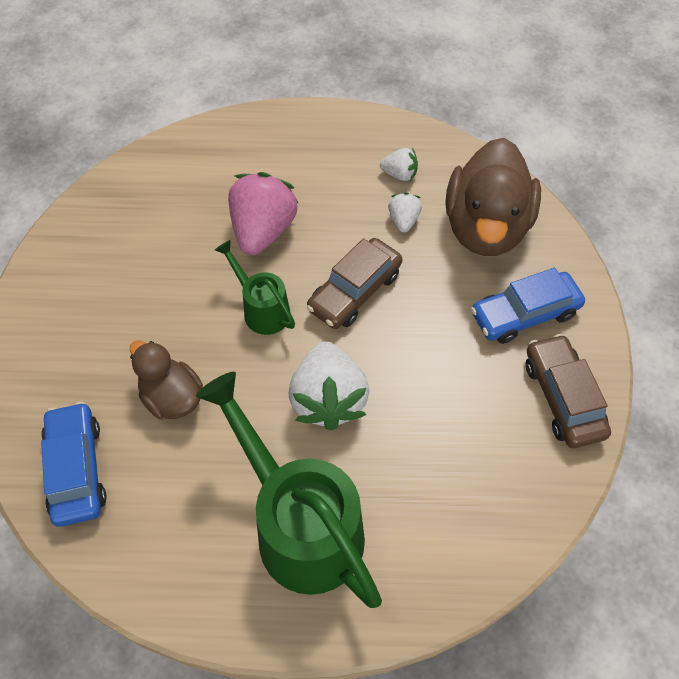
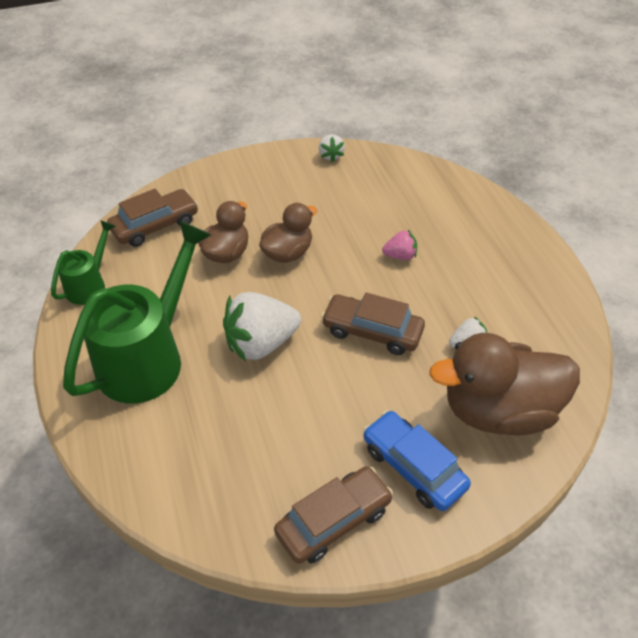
camera: 70 degrees right, 10 degrees down
blue car [41,402,107,527] -> brown car [107,189,198,247]
green watering can [215,240,295,335] -> green watering can moved to [51,220,115,305]
pink strawberry [228,172,298,255] -> pink strawberry [382,230,417,260], size x0.49
white strawberry [380,148,418,181] -> white strawberry moved to [319,134,345,162]
none -> brown duck [259,203,317,263]

